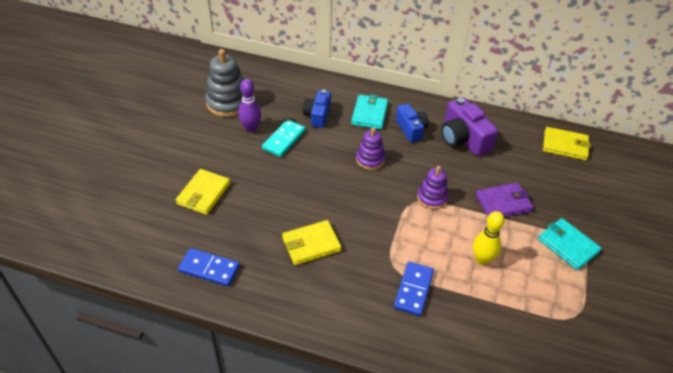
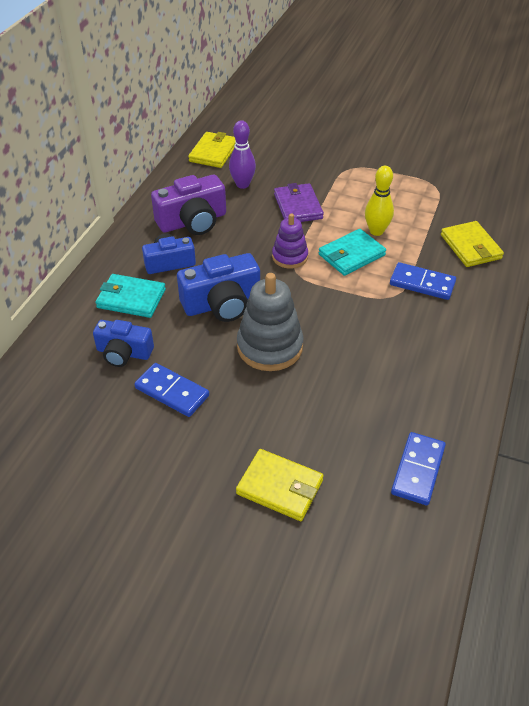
camera: 85 degrees left, 0 degrees up
grey stacking toy [205,49,243,117] -> grey stacking toy moved to [237,273,303,371]
purple bowling pin [238,79,261,132] -> purple bowling pin moved to [229,120,256,189]
turquoise domino [262,120,305,157] -> blue domino [134,363,209,417]
yellow wallet [282,220,342,265] -> yellow wallet moved to [441,221,504,267]
purple stacking toy [356,128,385,170] -> blue camera [177,253,260,322]
turquoise wallet [538,218,601,270] -> turquoise wallet moved to [319,229,386,276]

